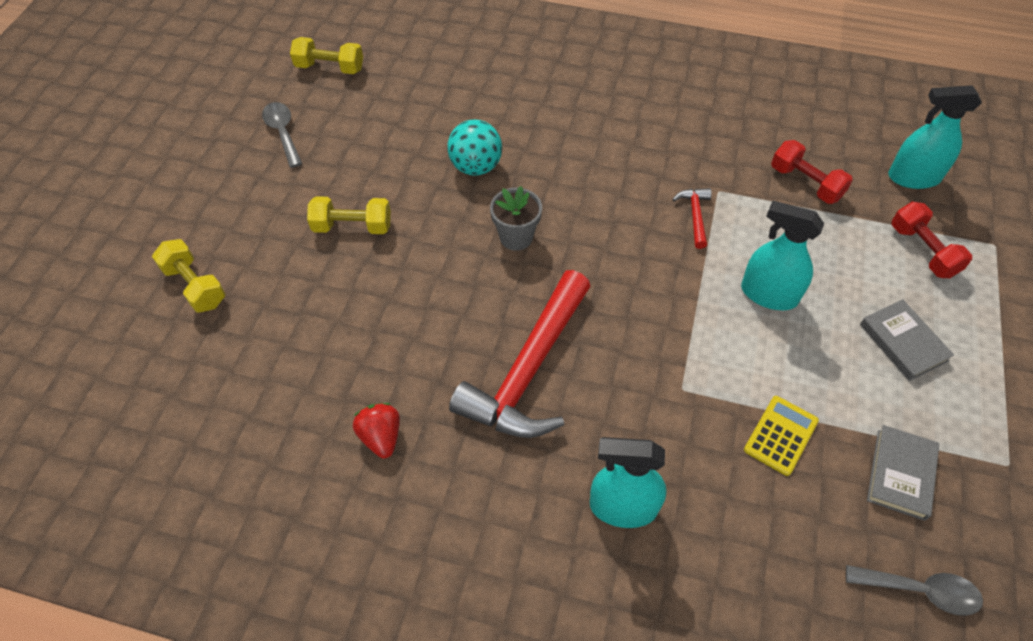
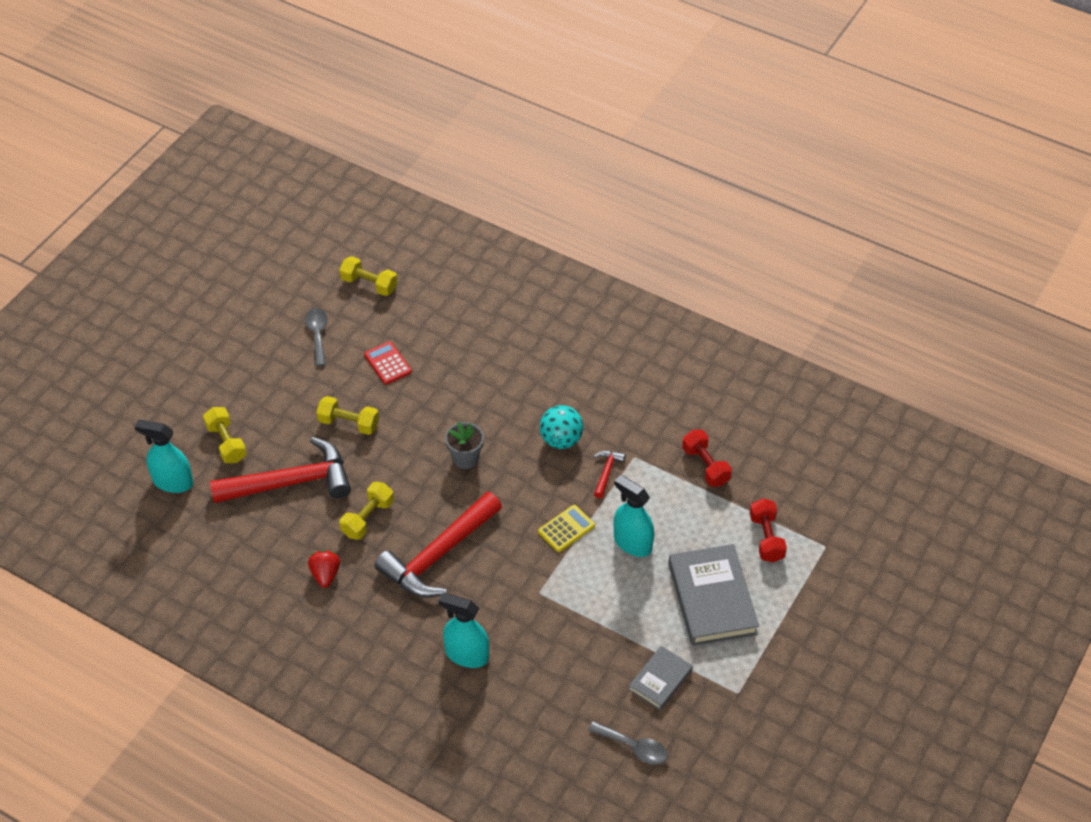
camera: 15 degrees right, 5 degrees down
turquoise ball [447,119,502,176] -> turquoise ball moved to [540,405,583,449]
yellow calculator [744,396,819,476] -> yellow calculator moved to [538,505,595,552]
grey book [860,299,954,381] -> grey book [668,544,759,646], size x1.79
turquoise spray bottle [888,85,982,189] -> turquoise spray bottle moved to [135,420,193,493]
none -> red hammer [210,437,351,503]
none -> yellow dumbbell [340,482,394,540]
none -> red calculator [364,341,412,385]

